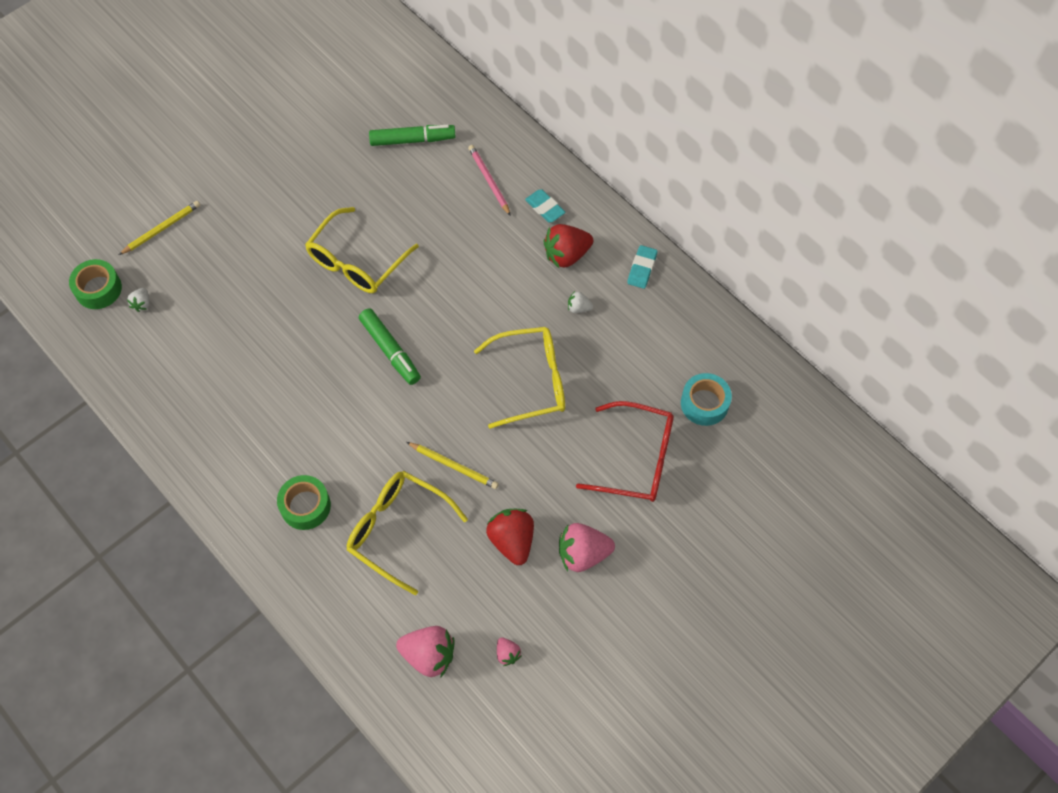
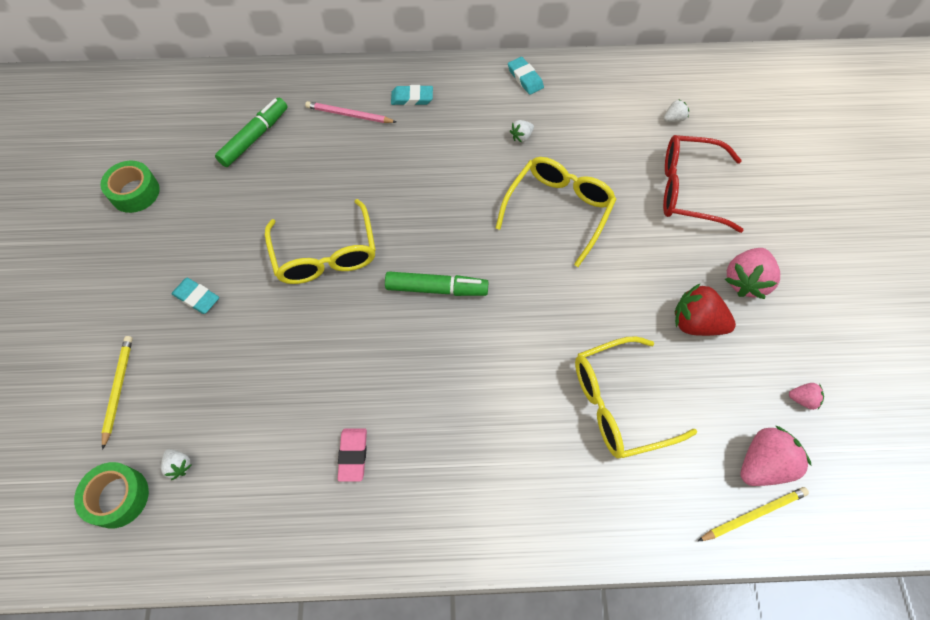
camera: 50 degrees left, 0 degrees up
green tape [277,475,331,530] -> green tape moved to [100,161,160,213]
yellow pencil [407,442,499,489] -> yellow pencil moved to [698,487,809,541]
red strawberry [543,224,594,268] -> none
red glasses [576,401,674,502] -> red glasses turned 135 degrees counterclockwise [663,135,744,233]
turquoise tape [681,373,732,426] -> white strawberry [664,99,689,122]
none -> turquoise eraser [172,278,219,314]
none -> pink eraser [338,428,367,481]

